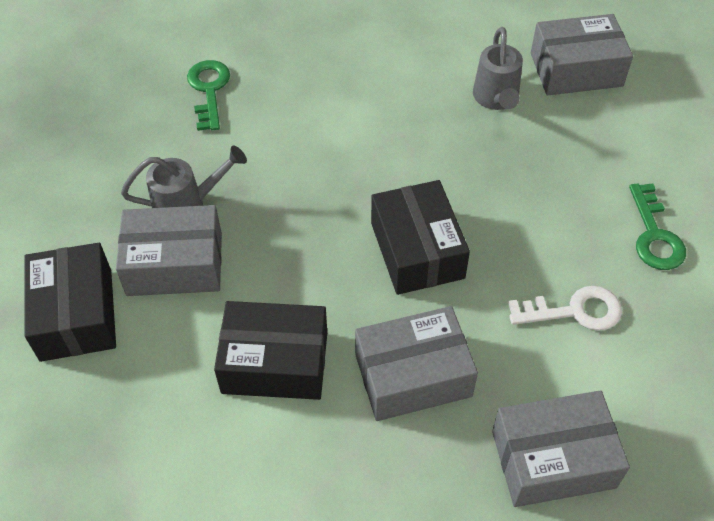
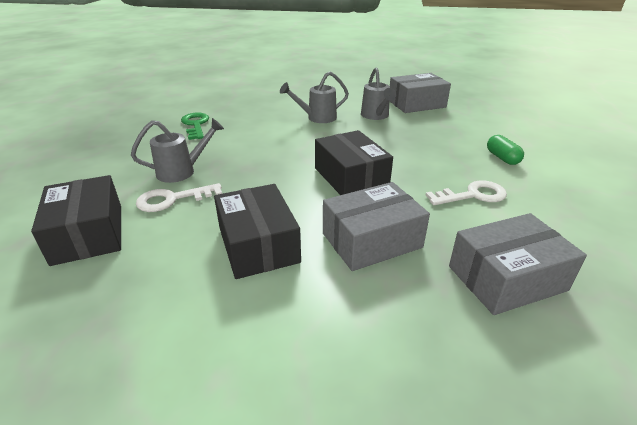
camera: 10 degrees left, 20 degrees down
grey box [116,205,222,296] -> white key [136,183,222,212]
black box [214,301,327,400] -> black box turned 75 degrees clockwise [214,184,301,279]
green key [629,183,686,270] -> green capsule [487,135,524,165]
none -> grey watering can [280,72,349,123]

